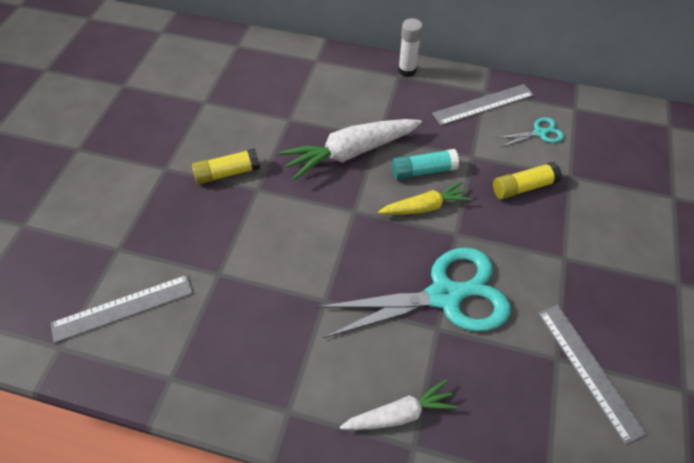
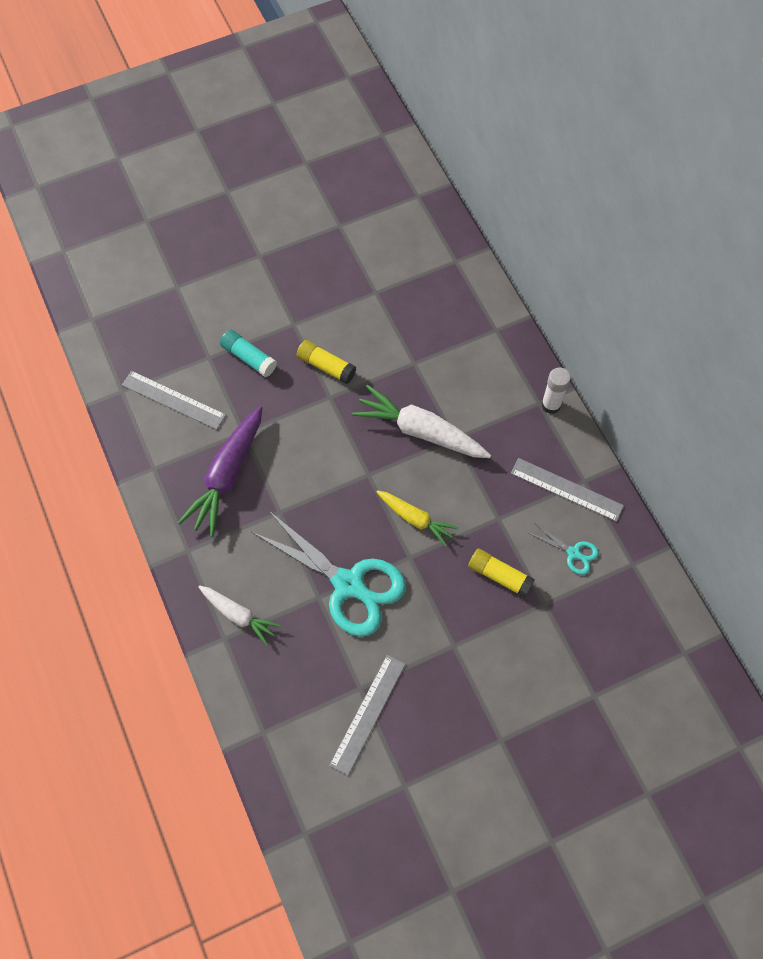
camera: 50 degrees right, 10 degrees up
turquoise glue stick [392,149,459,180] -> turquoise glue stick moved to [220,329,277,377]
none -> purple carrot [178,406,262,537]

